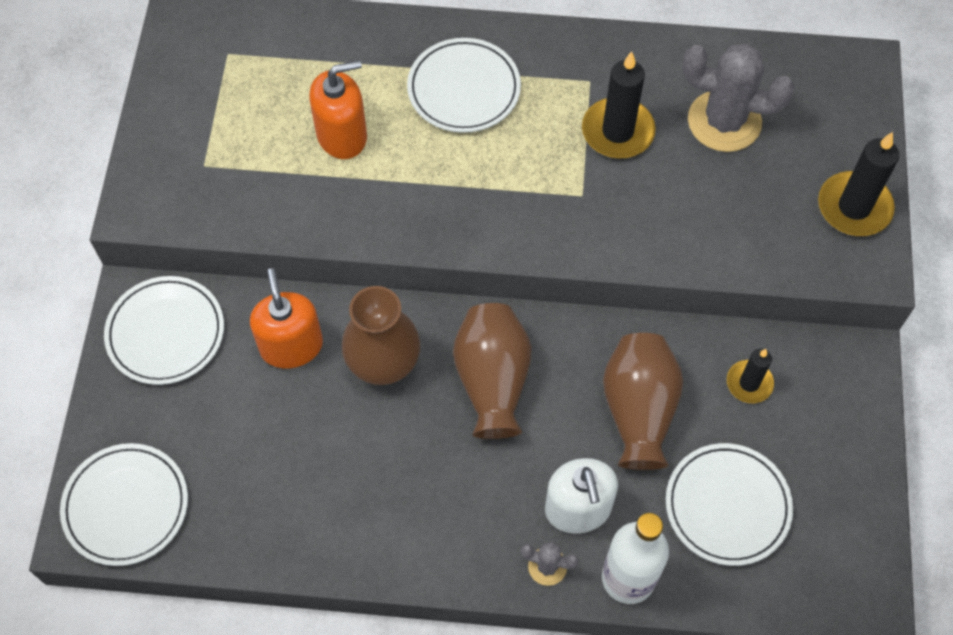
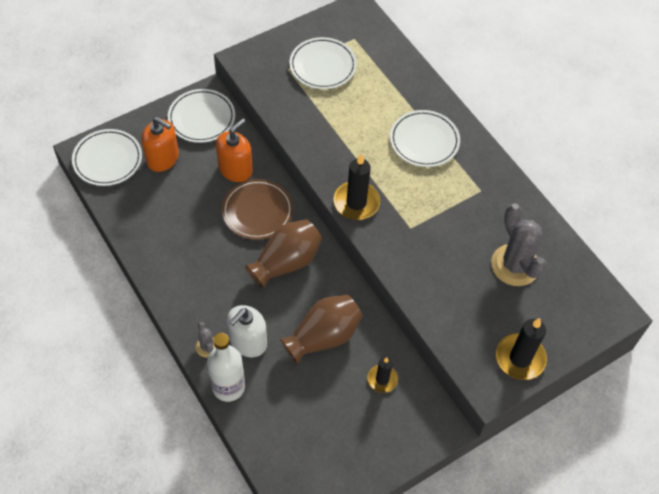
camera: 50 degrees right, 5 degrees down
orange soap dispenser [309,60,367,159] -> orange soap dispenser moved to [141,117,179,172]
brown vase [342,286,421,385] -> brown plate [222,179,293,240]
black candle [582,51,656,159] -> black candle moved to [333,154,380,220]
white plate [666,443,793,566] -> white plate moved to [290,37,357,89]

